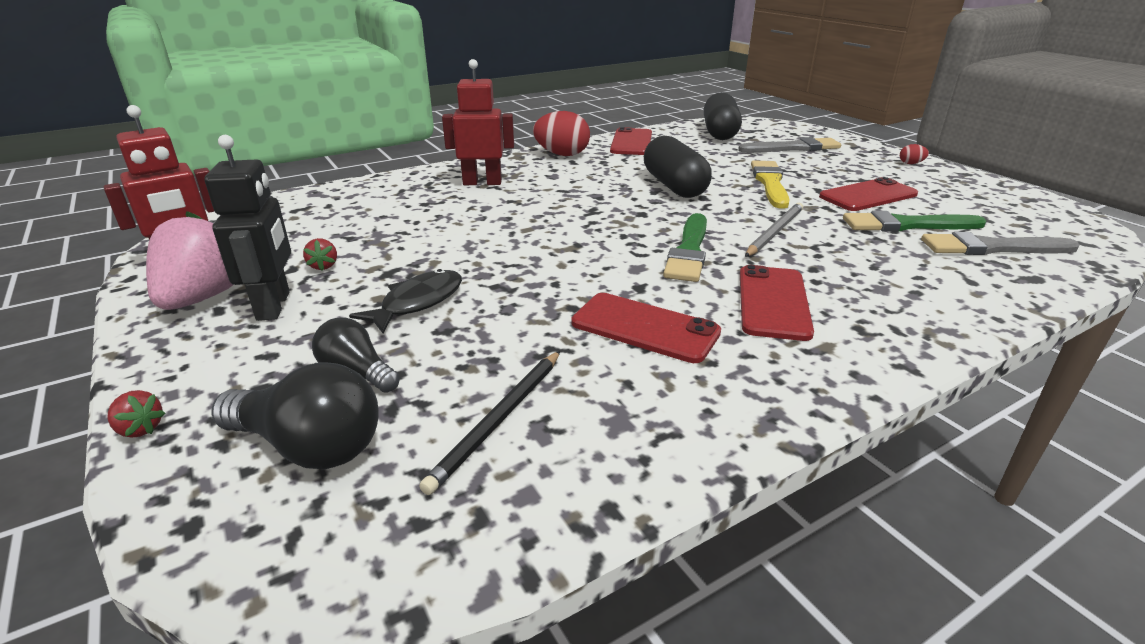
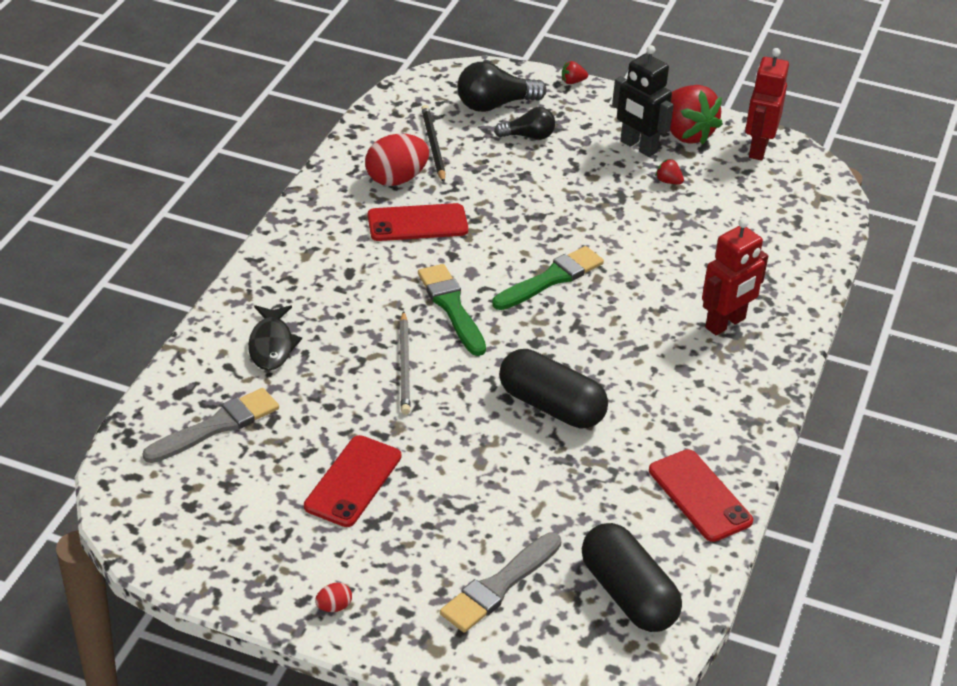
camera: 140 degrees right, 10 degrees up
pink strawberry [146,211,233,310] -> red strawberry [670,85,723,145]
black fish [349,269,462,333] -> black fish moved to [248,305,302,371]
red egg [533,111,590,156] -> red egg moved to [365,134,429,186]
red phone [740,265,814,341] -> none
yellow brush [751,160,790,209] -> none
green brush [843,211,986,232] -> green brush moved to [492,246,604,310]

